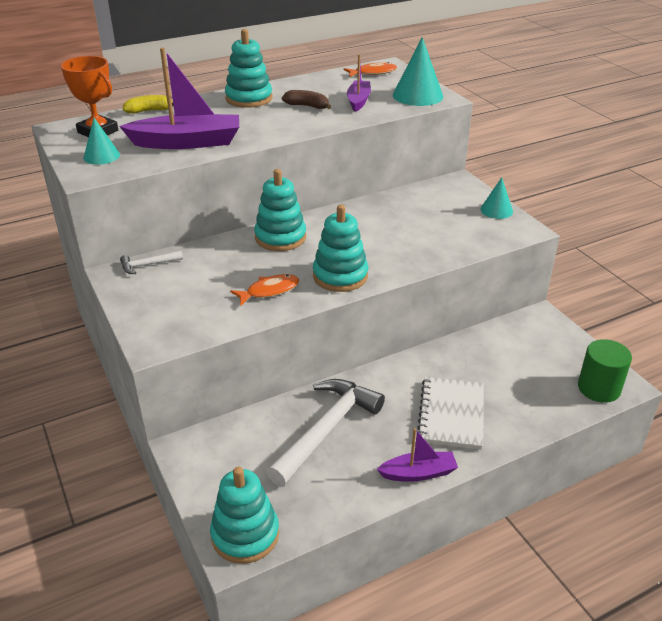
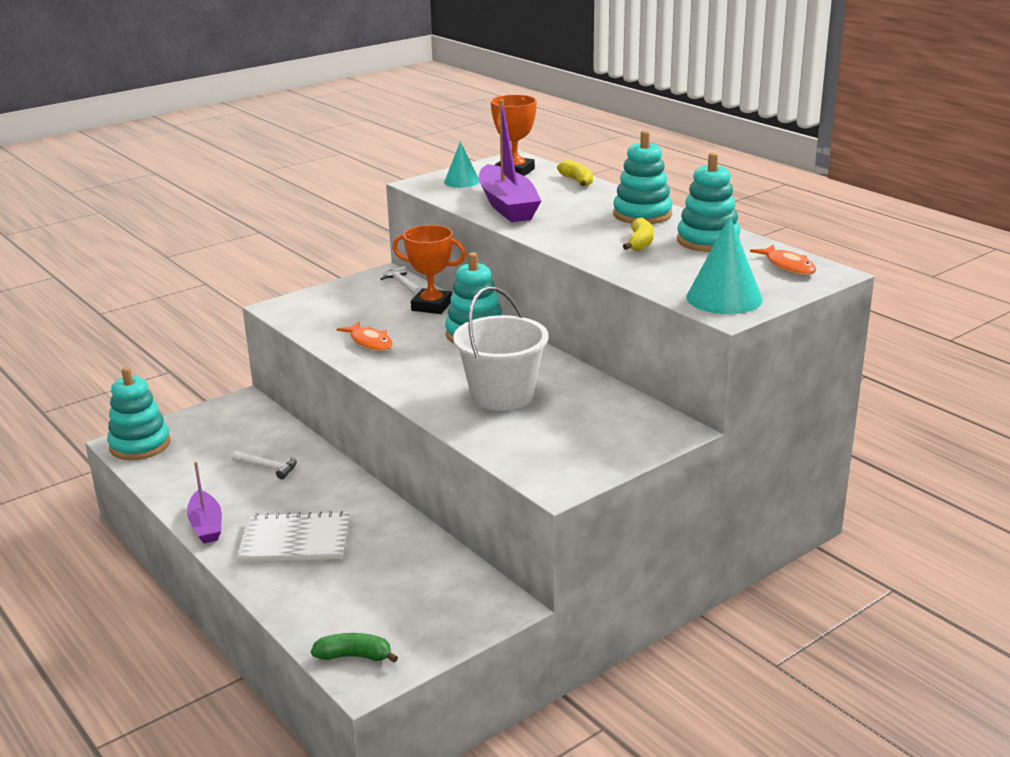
camera: 80 degrees right, 10 degrees down
white hammer [266,379,385,486] -> white hammer [232,451,297,479], size x0.45
brown banana [282,90,331,109] -> yellow banana [623,217,653,251]
turquoise stacking toy [313,204,368,292] -> turquoise stacking toy moved to [677,153,740,252]
purple boat [347,54,371,112] -> none
turquoise cone [480,177,513,219] -> none
green cylinder [578,339,632,403] -> green banana [311,633,398,663]
none -> orange trophy [393,225,466,314]
none -> white bucket [453,286,549,411]

